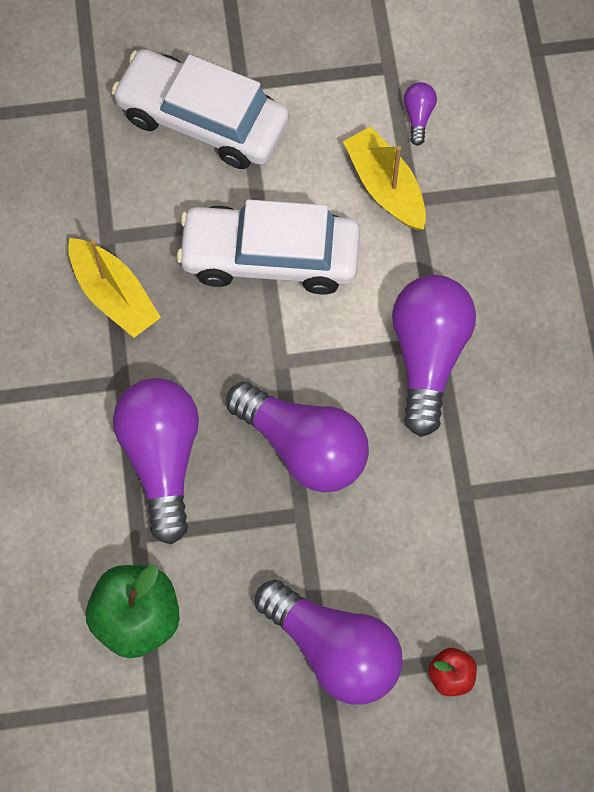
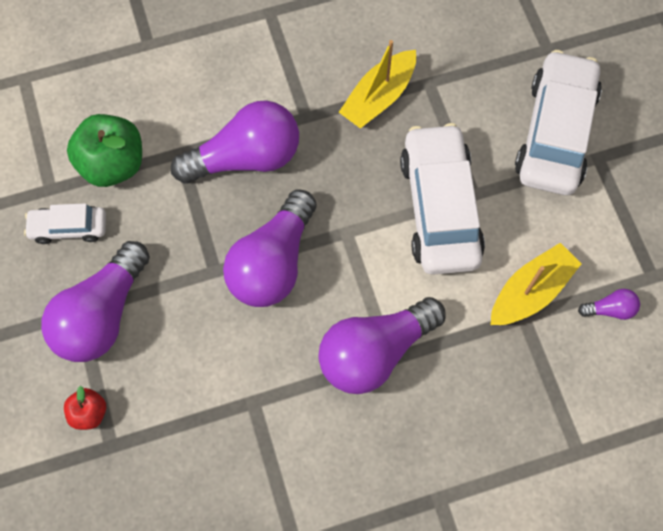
camera: 80 degrees right, 0 degrees up
purple light bulb [392,275,476,437] -> purple light bulb turned 150 degrees clockwise [318,297,445,394]
none -> white car [24,203,106,244]

